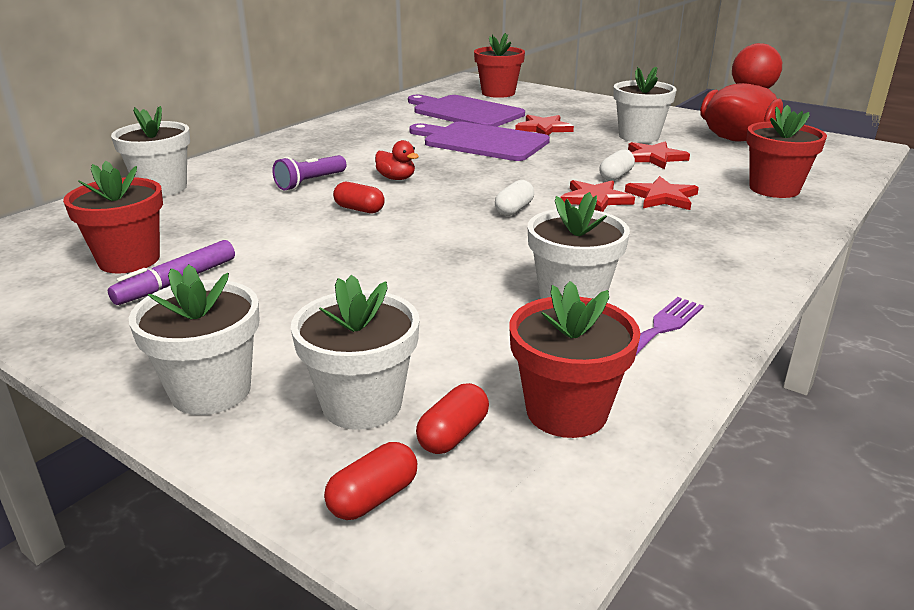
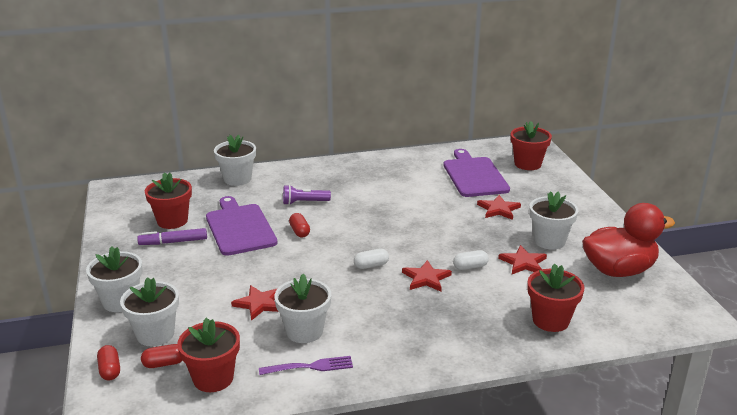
camera: 40 degrees right, 0 degrees up
red capsule [324,442,417,520] -> red capsule turned 75 degrees clockwise [97,345,120,380]
red duck [375,140,419,180] -> none
purple cutting board [409,121,550,161] -> purple cutting board moved to [206,196,277,256]
red star [625,176,699,210] -> red star moved to [231,285,279,321]

